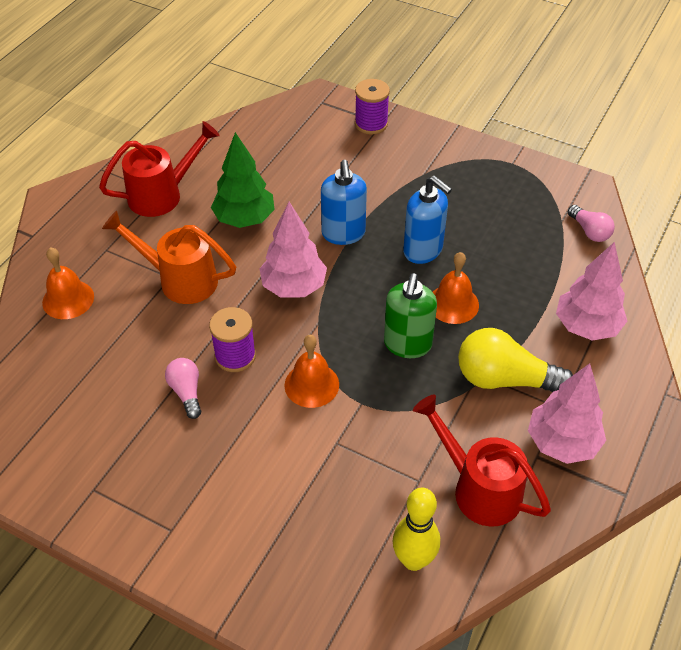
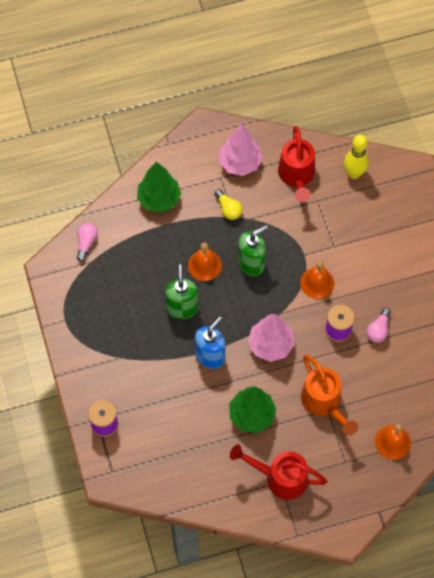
camera: 135 degrees left, 15 degrees up
blue soap dispenser [403,176,452,264] -> green soap dispenser [165,264,198,319]
yellow light bulb [458,328,573,392] -> yellow light bulb [214,189,242,220], size x0.55
pink tree [556,242,627,341] -> green tree [137,162,181,213]

